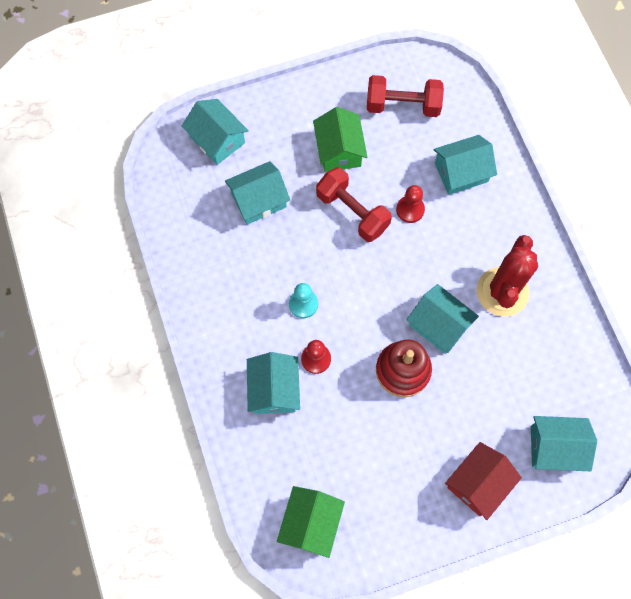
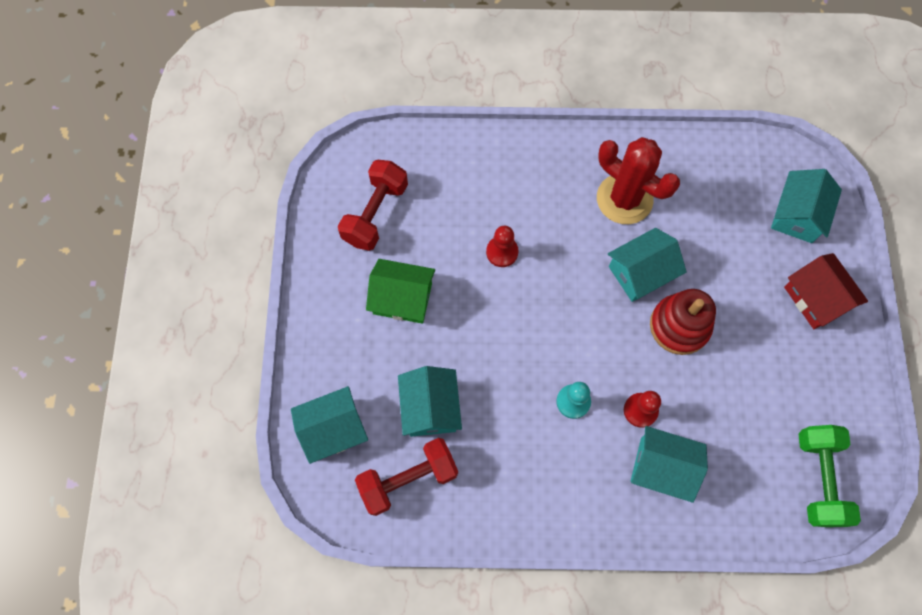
camera: 70 degrees left, 0 degrees up
green house [277,486,345,558] -> green dumbbell [798,425,861,527]
red dumbbell [316,167,392,242] -> red dumbbell moved to [355,438,458,516]
turquoise house [433,135,497,195] -> none

